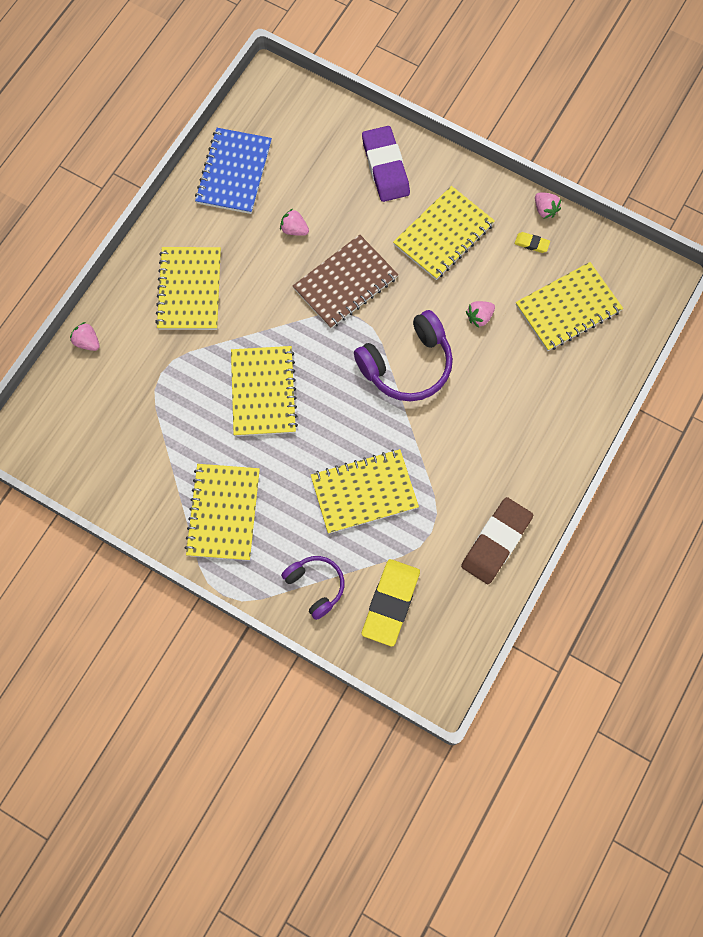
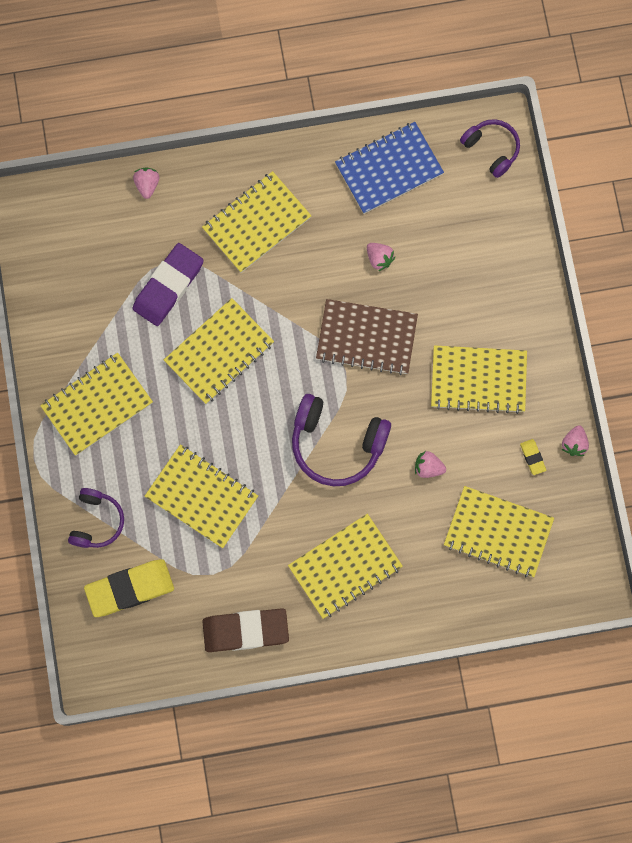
camera: 50 degrees right, 5 degrees up
pink strawberry [280,209,309,236] -> pink strawberry turned 150 degrees clockwise [367,243,395,271]
purple eraser [362,126,410,202] -> purple eraser moved to [133,243,204,326]
none -> yellow notebook [288,514,403,619]
none -> purple headphones [460,119,520,178]

